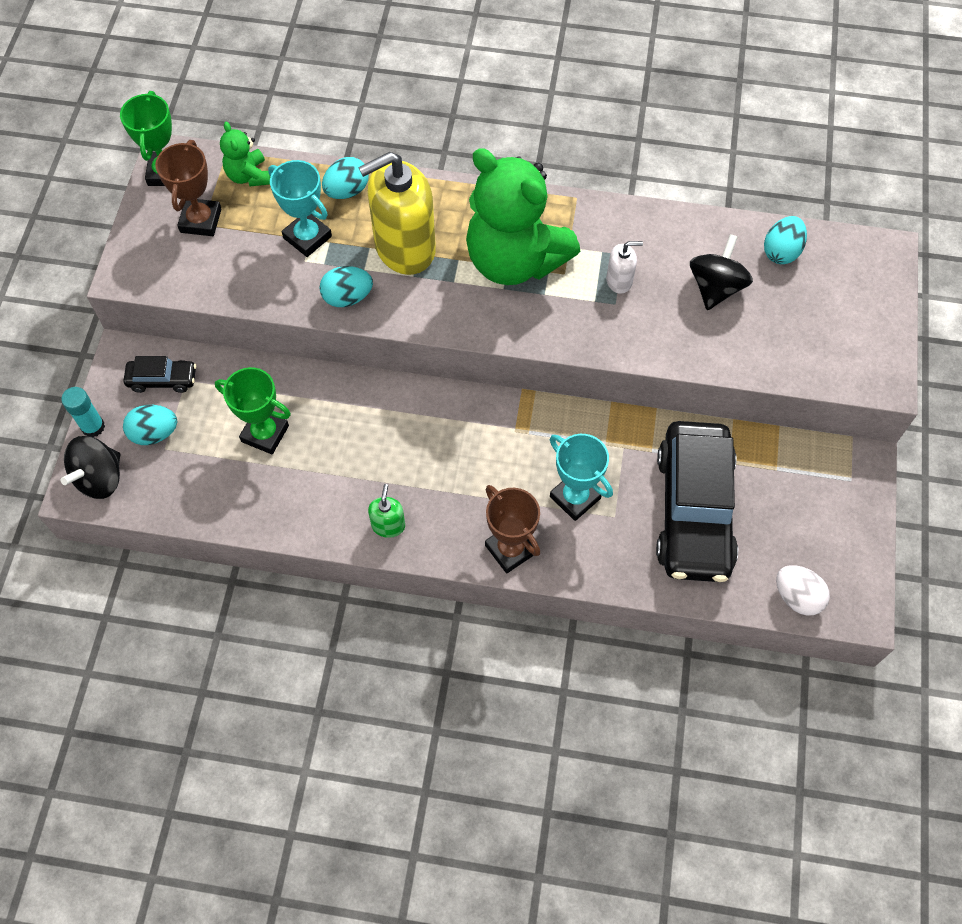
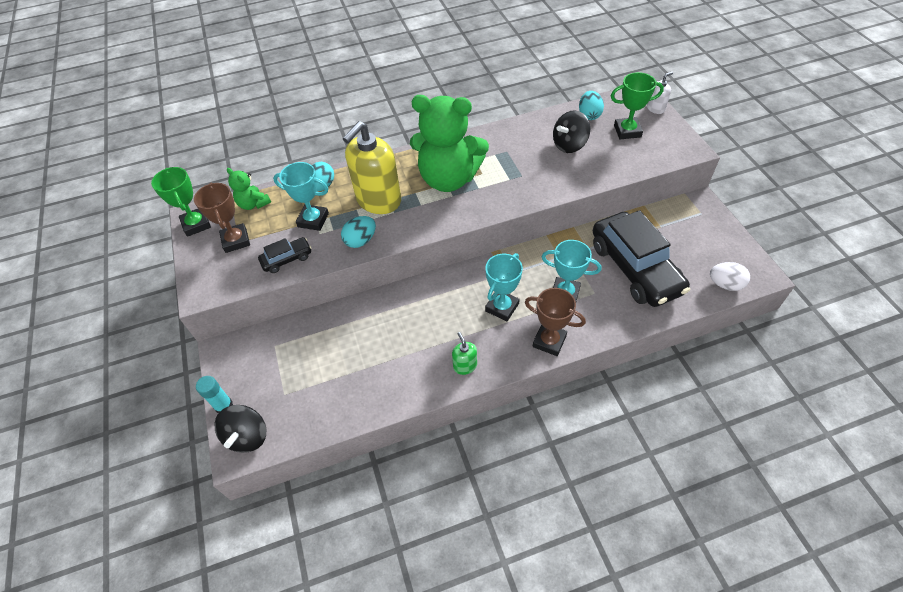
camera: 25 degrees left, 10 degrees down
turquoise egg [123,405,177,445] -> none
black car [124,356,196,393] -> black car moved to [258,237,312,273]
green trophy [215,367,291,454] -> green trophy moved to [611,72,664,139]
white soap dispenser [606,241,643,294] -> white soap dispenser moved to [647,72,673,114]
black spinning top [690,234,753,310] -> black spinning top turned 120 degrees counterclockwise [553,110,590,153]
none -> turquoise trophy [485,253,523,321]

